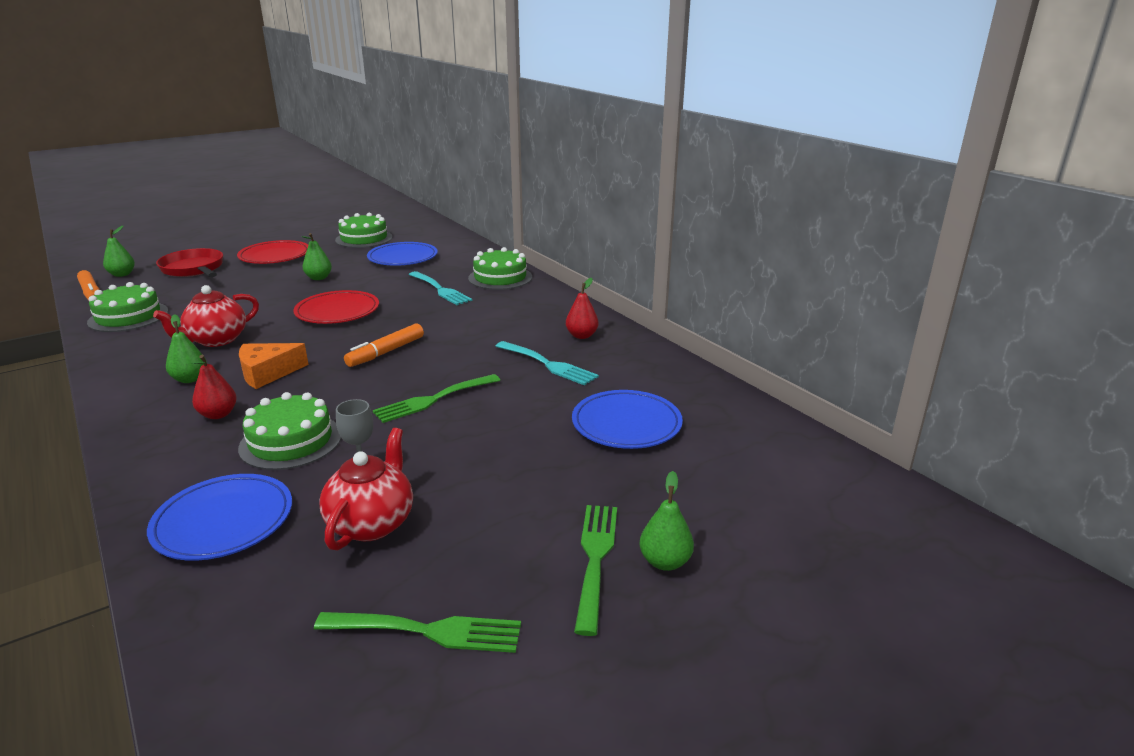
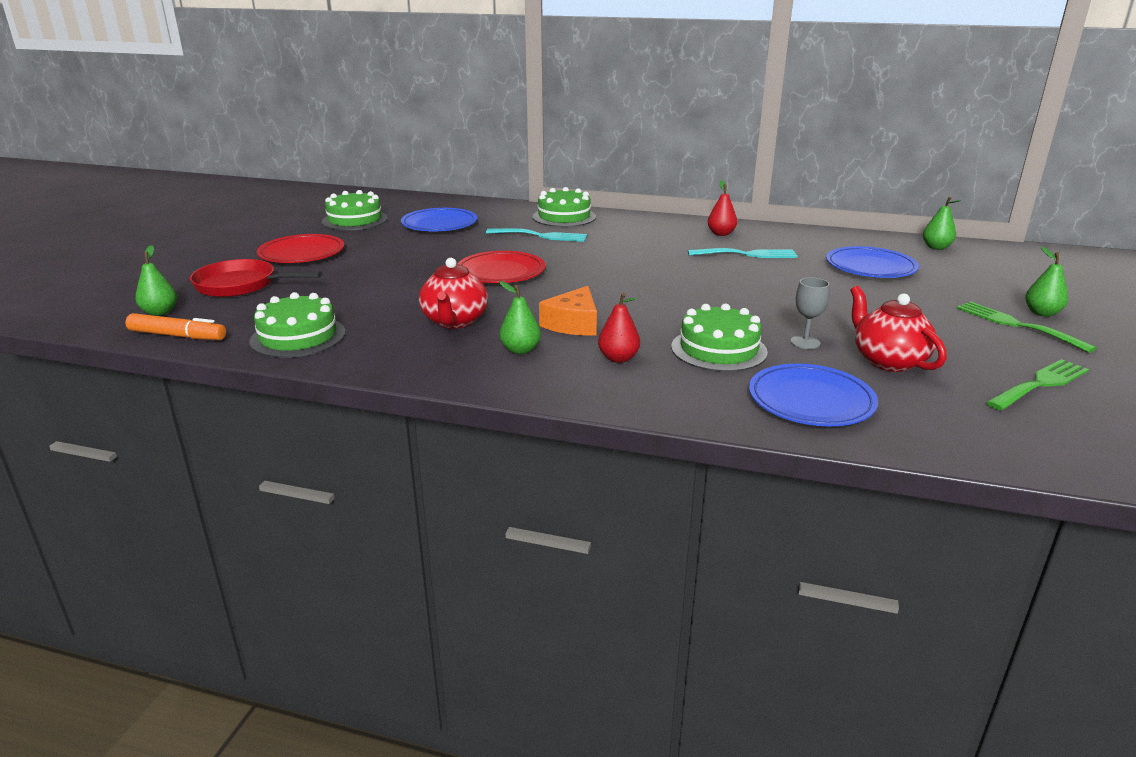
camera: 40 degrees left, 0 degrees up
green pear [301,233,332,280] -> green pear moved to [923,197,961,250]
orange marker [344,323,424,367] -> none
green fork [373,374,500,423] -> none

